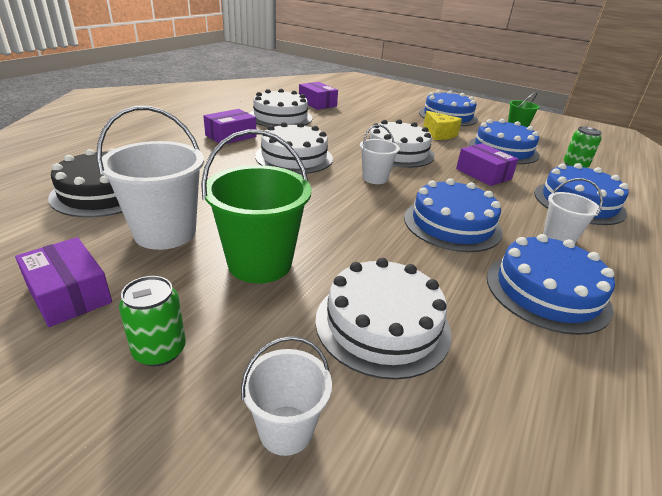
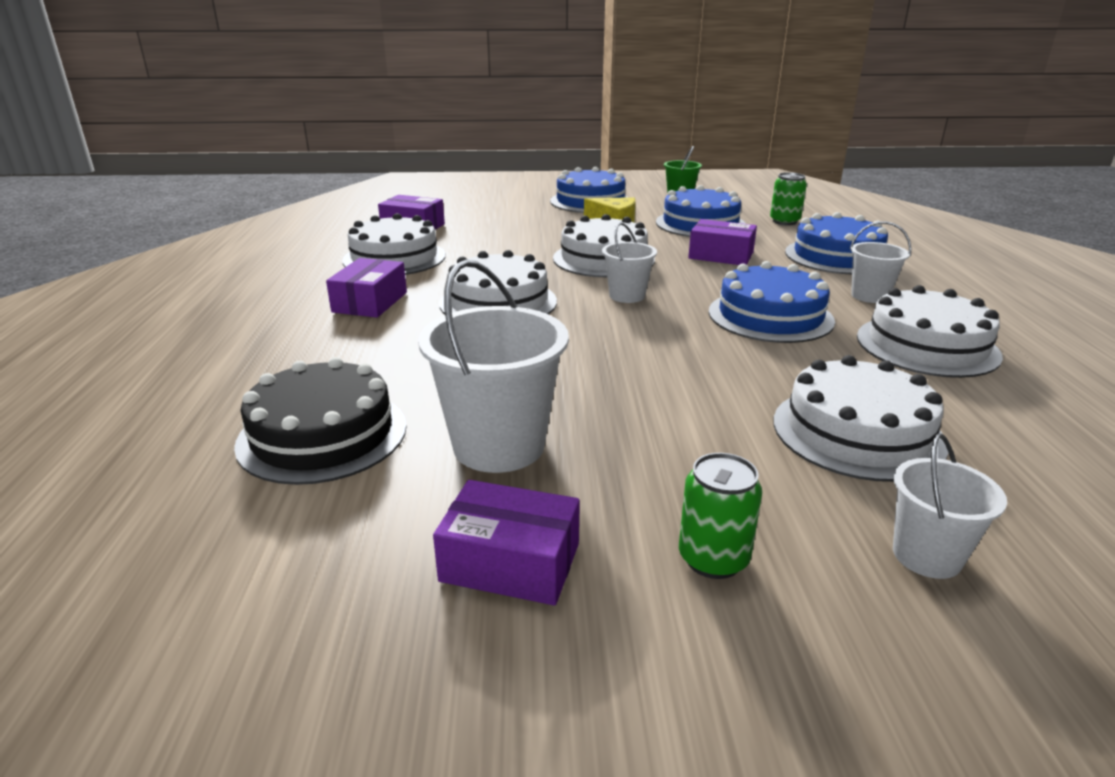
camera: 30 degrees left, 5 degrees down
green bucket [201,129,311,283] -> none
blue cake [487,234,615,335] -> white cake [857,285,1003,378]

